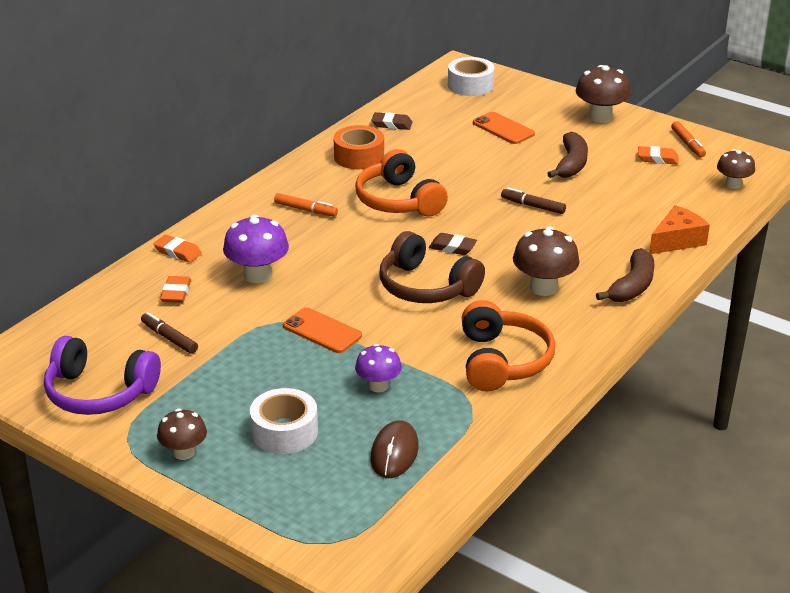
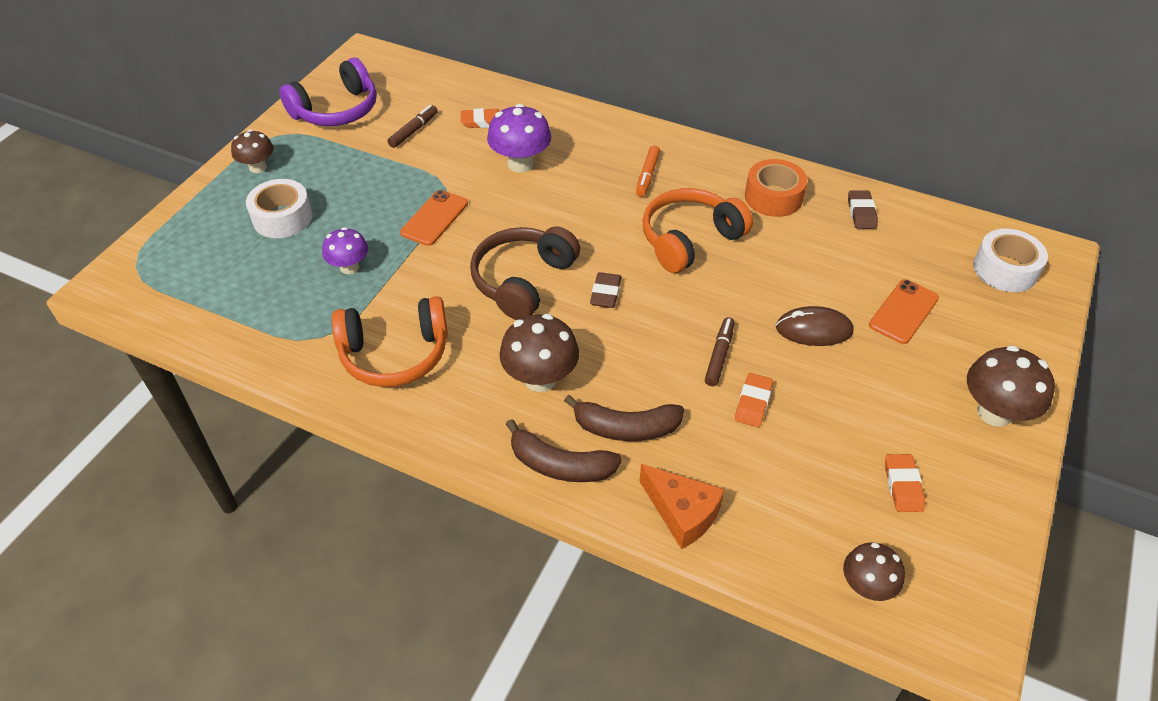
camera: 80 degrees right, 15 degrees up
purple headphones [44,336,161,415] -> purple headphones turned 135 degrees counterclockwise [279,58,377,126]
orange eraser [154,235,202,263] -> orange eraser moved to [735,373,773,427]
brown mouse [371,420,419,478] -> brown mouse moved to [776,306,853,346]
brown banana [547,132,588,178] -> brown banana moved to [564,395,684,441]
orange marker [671,121,706,157] -> none

